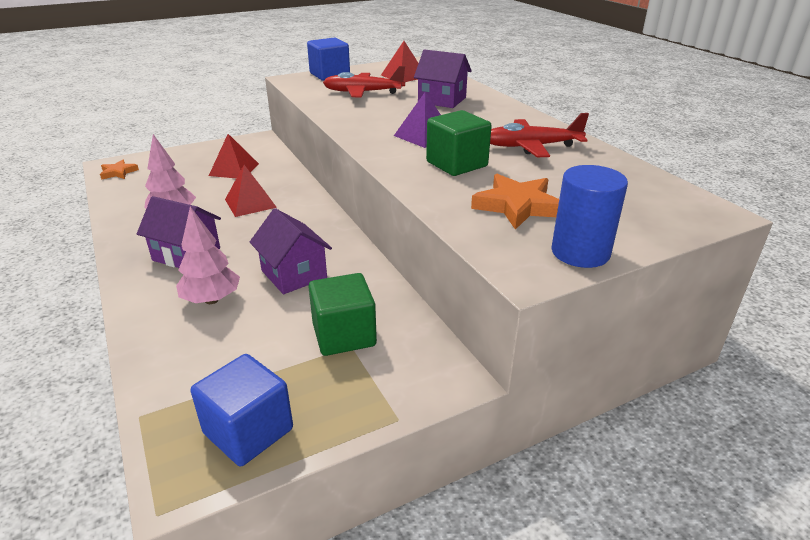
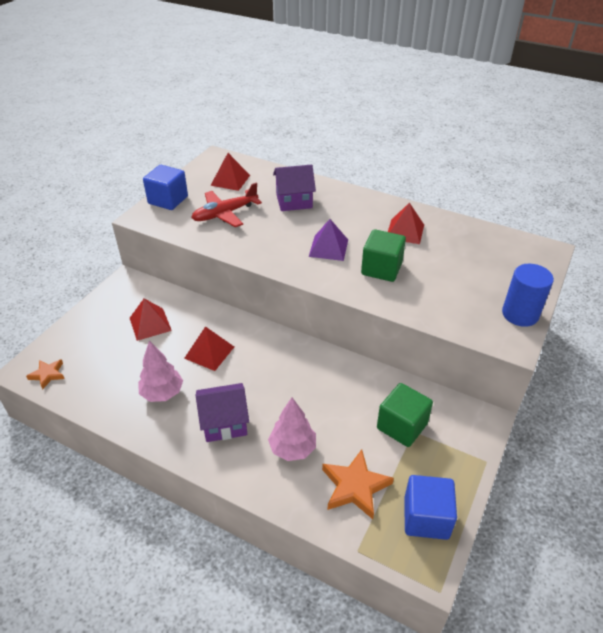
camera: 35 degrees left, 10 degrees up
purple house [250,208,332,294] -> none
orange star [471,174,559,230] -> orange star moved to [322,449,394,519]
red plane [490,113,589,157] -> red pyramid [388,202,424,244]

